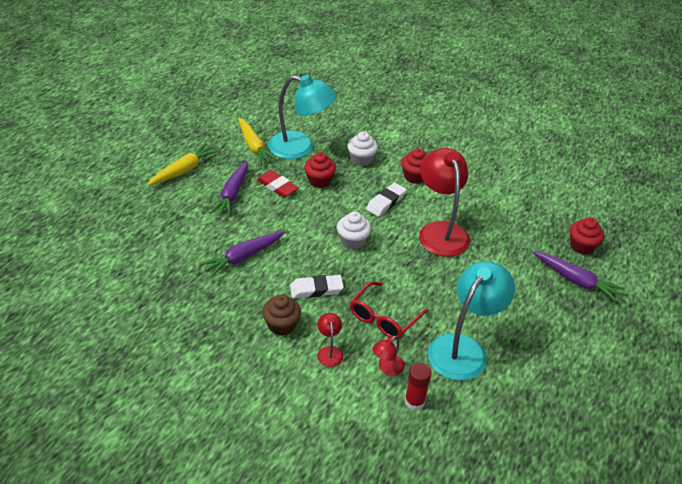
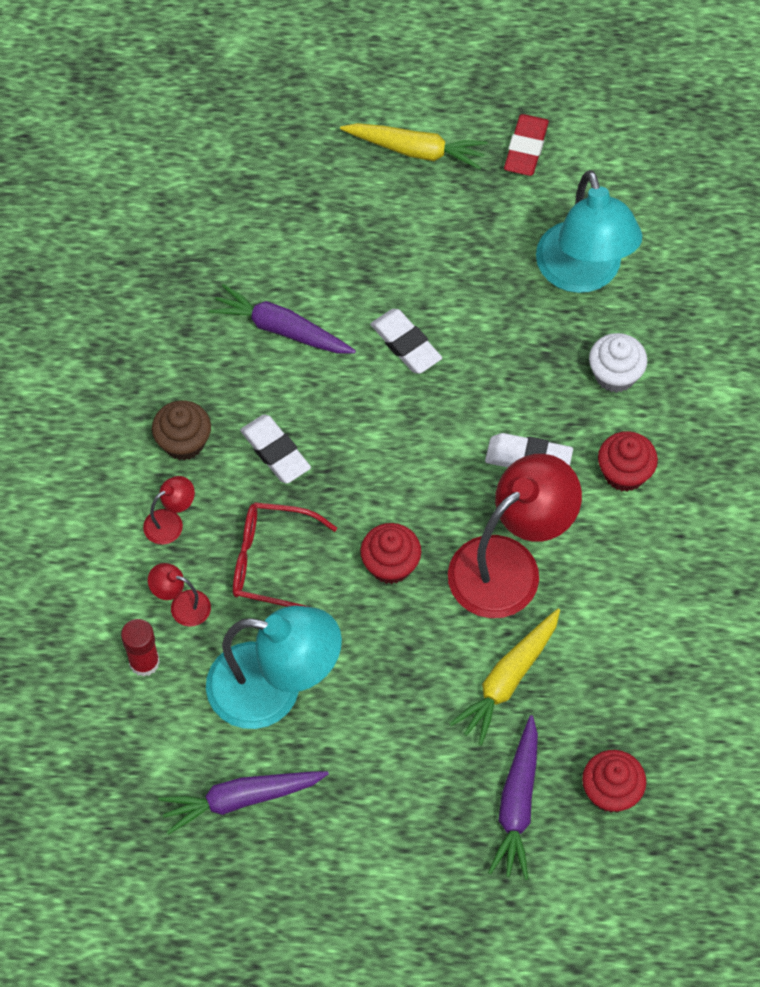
camera: 65 degrees right, 20 degrees up
purple carrot [210,161,248,217] -> purple carrot moved to [158,771,329,835]
yellow carrot [238,118,278,165] -> yellow carrot moved to [449,609,560,745]
red eraser [257,170,299,198] -> red eraser moved to [504,114,549,176]
red cupcake [304,152,336,188] -> red cupcake moved to [360,523,421,584]
white cupcake [337,212,371,249] -> none
none -> white eraser [370,309,442,374]

